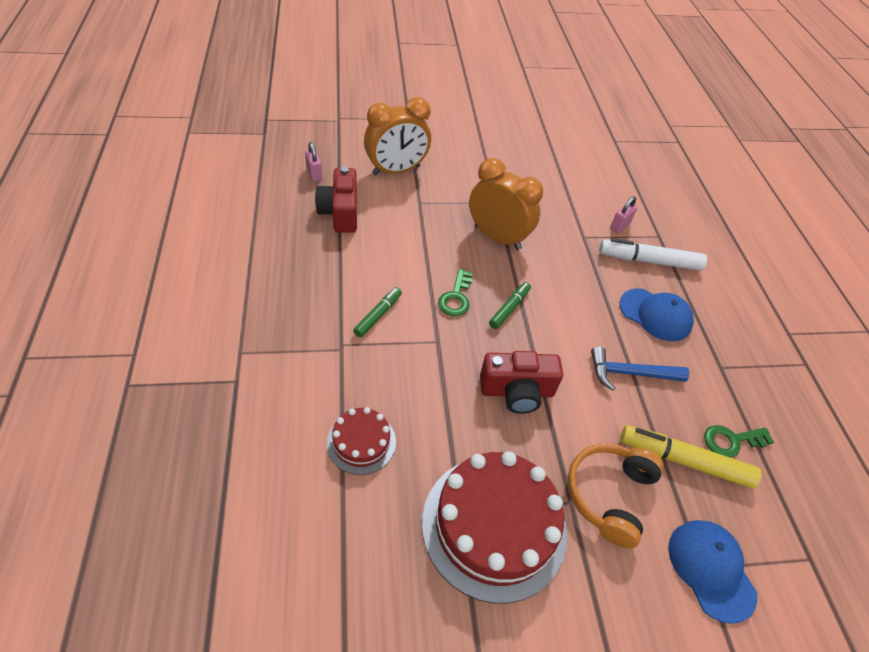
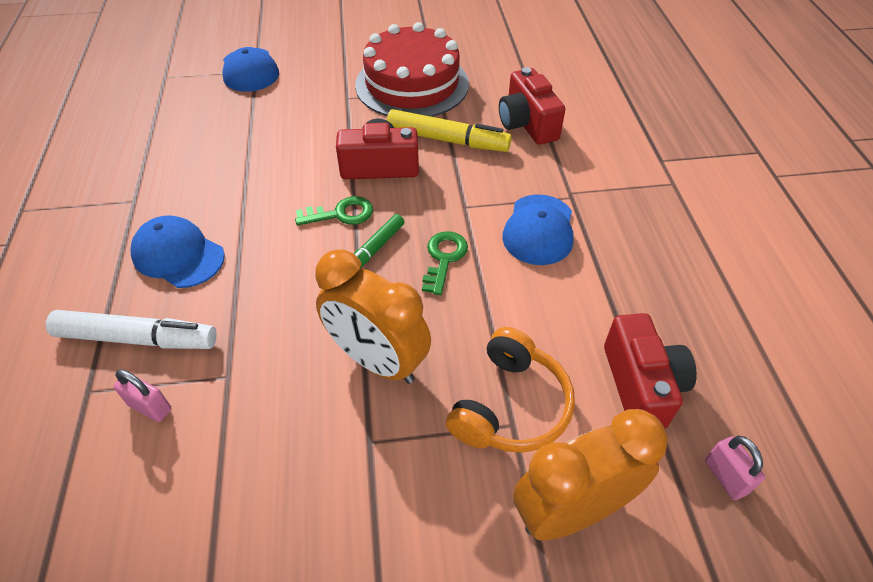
camera: 175 degrees left, 0 degrees up
red cake [327,407,396,475] -> red camera [499,67,565,145]
green marker [353,287,402,337] -> blue cap [502,194,574,265]
orange headphones [567,443,664,549] -> orange headphones moved to [446,327,575,453]
blue hammer [591,346,690,391] -> none
pink padlock [610,196,637,233] -> pink padlock turned 75 degrees clockwise [113,369,171,422]
yellow marker [620,425,762,489] -> yellow marker moved to [387,109,512,152]
green key [704,425,774,458] -> green key moved to [295,196,373,225]

